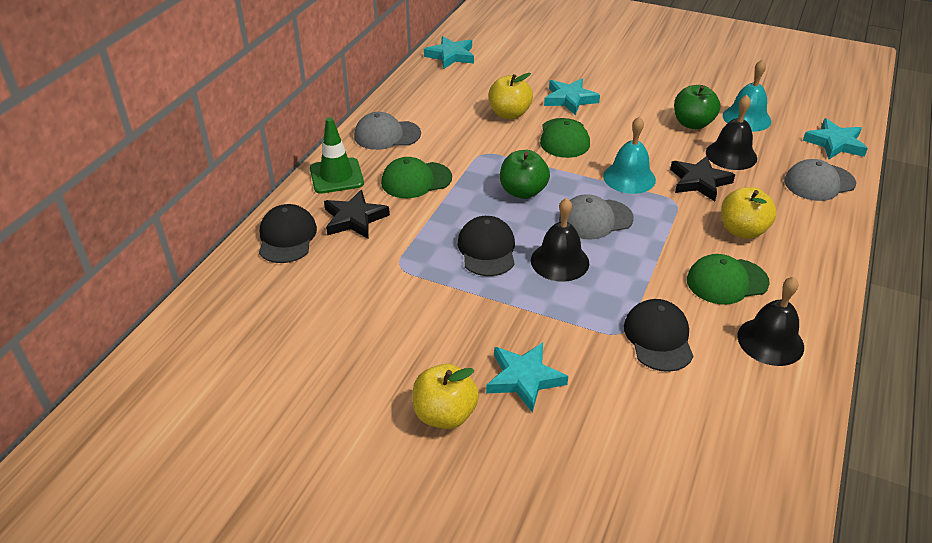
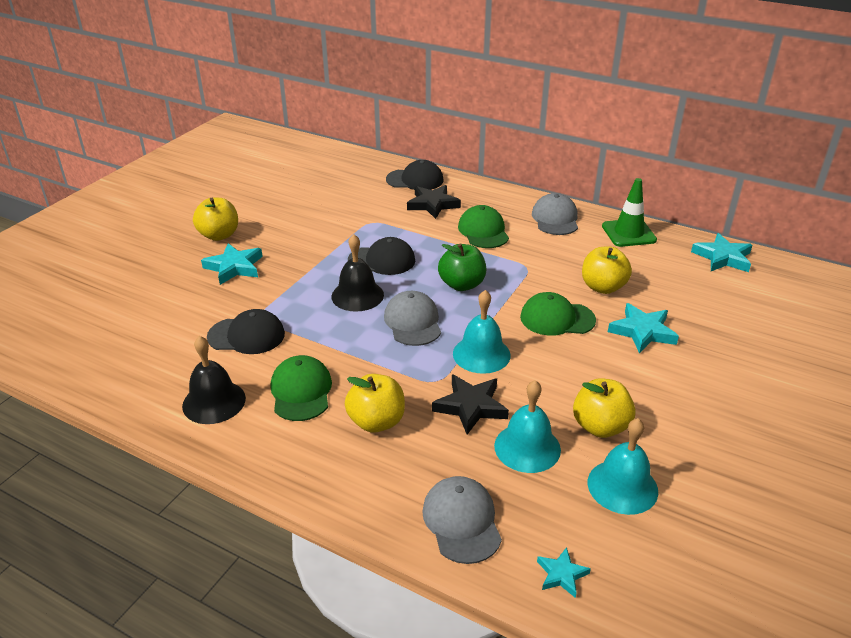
camera: 95 degrees right, 5 degrees down
green traffic cone [310,117,364,194] -> green traffic cone moved to [602,178,657,247]
green apple [674,85,720,129] -> yellow apple [573,379,636,438]
black bell [706,95,757,170] -> turquoise bell [494,380,561,473]
turquoise star [803,118,868,159] -> turquoise star [537,547,591,598], size x0.57

